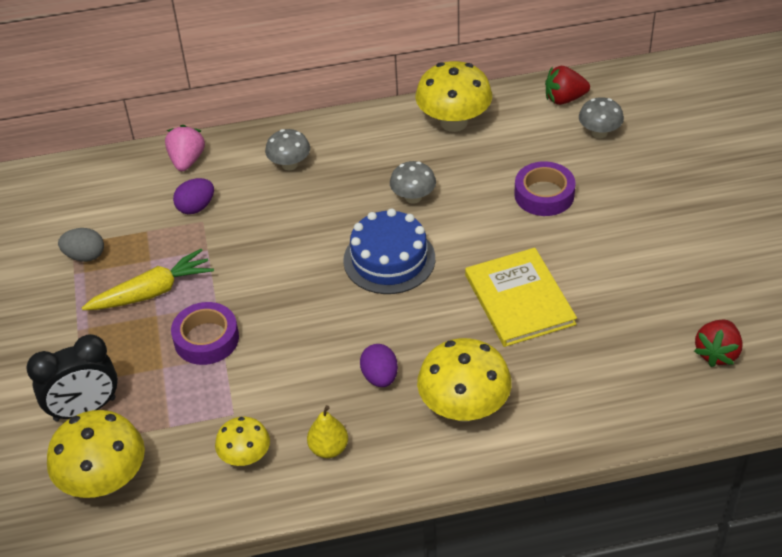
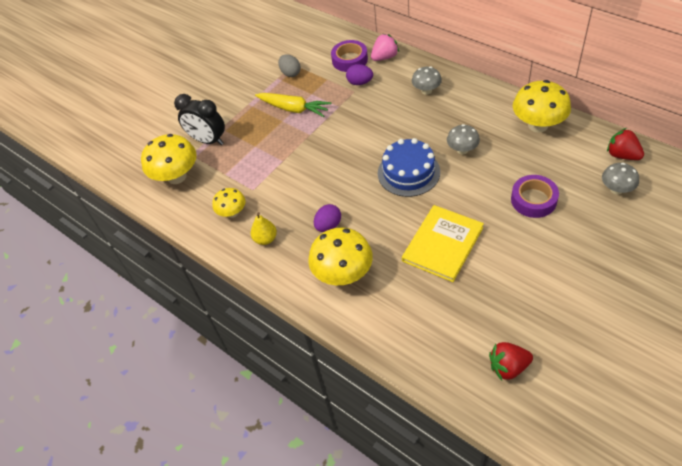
camera: 55 degrees right, 5 degrees up
purple tape [171,302,239,365] -> purple tape moved to [331,40,368,72]

